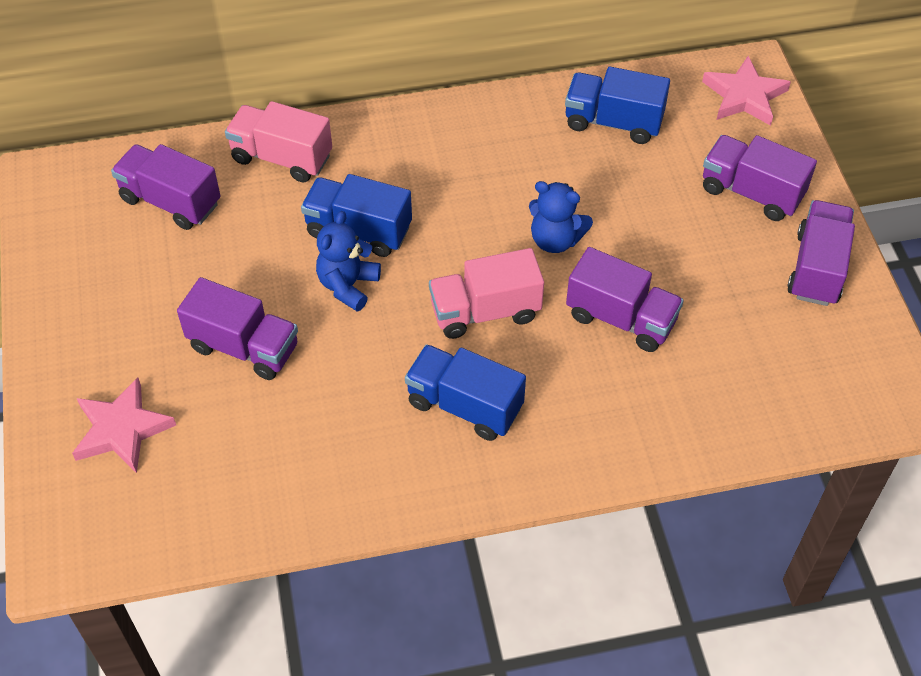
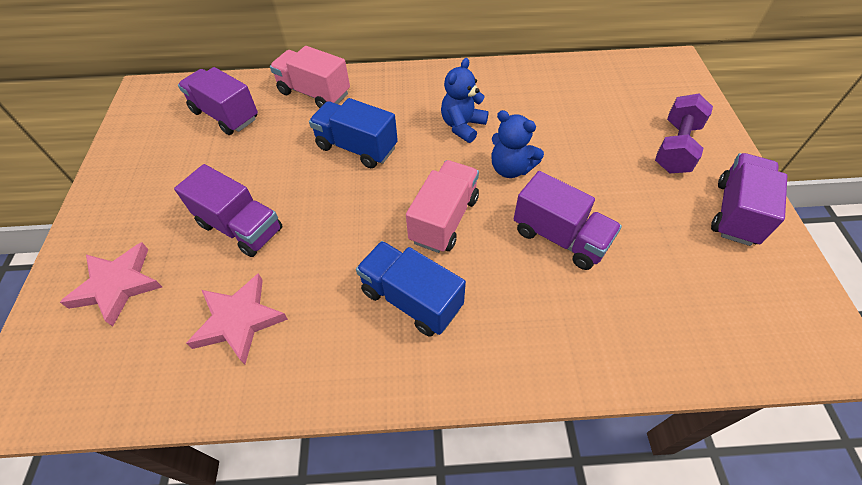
camera: 10 degrees right, 0 degrees up
blue teddy bear [316,211,381,312] -> blue teddy bear moved to [441,58,489,143]
pink truck [429,248,544,339] -> pink truck turned 120 degrees clockwise [406,160,479,253]
blue truck [565,67,670,144] -> none
pink star [702,56,791,126] -> pink star moved to [186,273,288,365]
purple truck [703,135,817,221] -> purple dumbbell [655,94,713,173]

